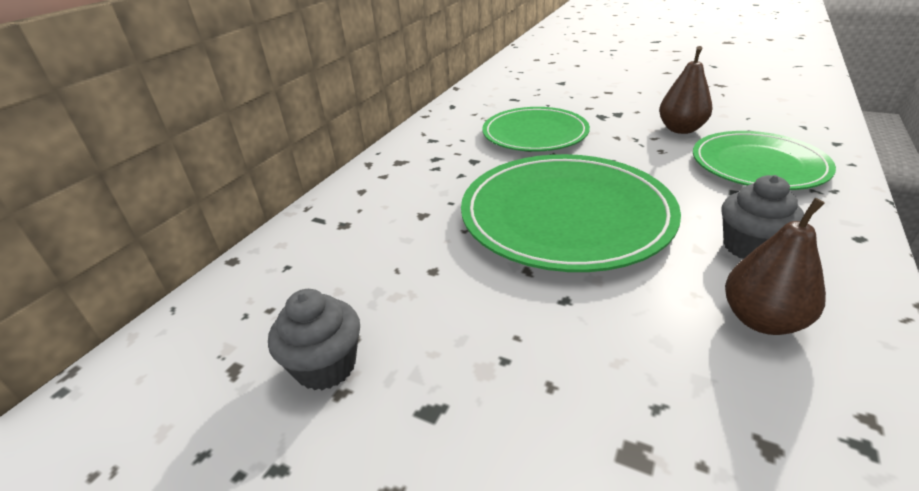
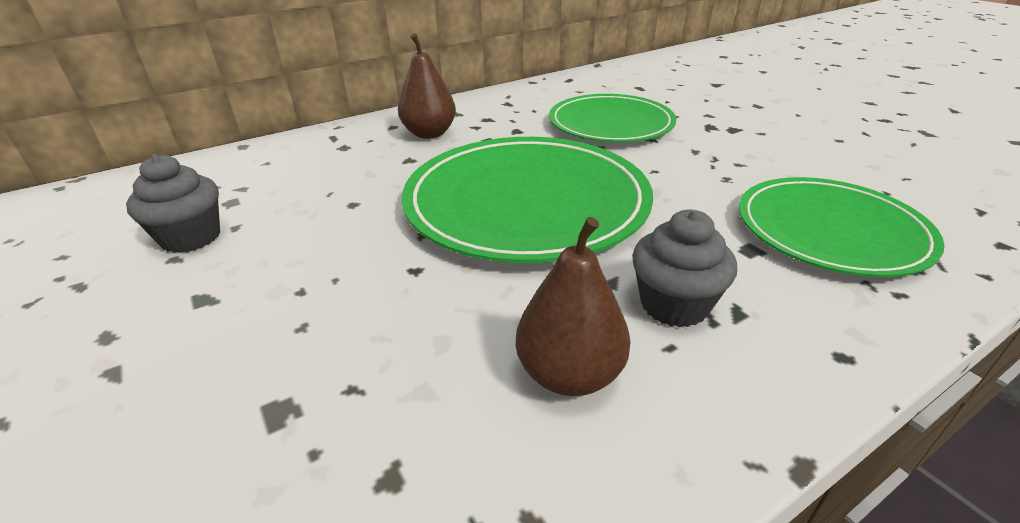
camera: 30 degrees right, 0 degrees up
brown pear [659,46,713,134] -> brown pear moved to [398,33,456,139]

